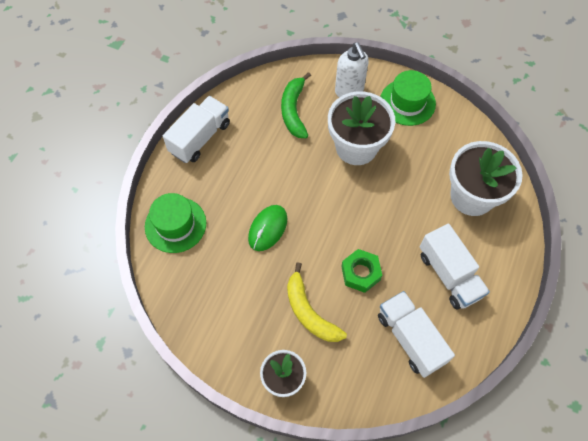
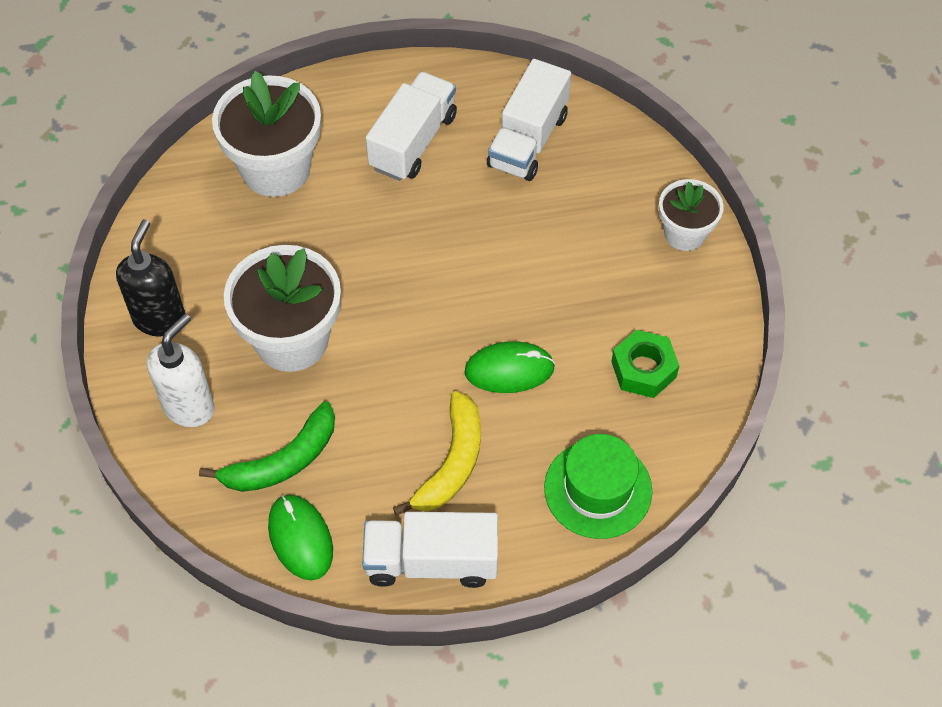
camera: 125 degrees left, 5 degrees down
yellow banana [287,262,347,342] -> yellow banana moved to [393,391,481,516]
green nut [341,249,382,293] -> green nut moved to [611,330,679,398]
green hat [380,70,436,126] -> black soap dispenser [116,220,185,337]
none -> green mouse [268,495,333,580]

